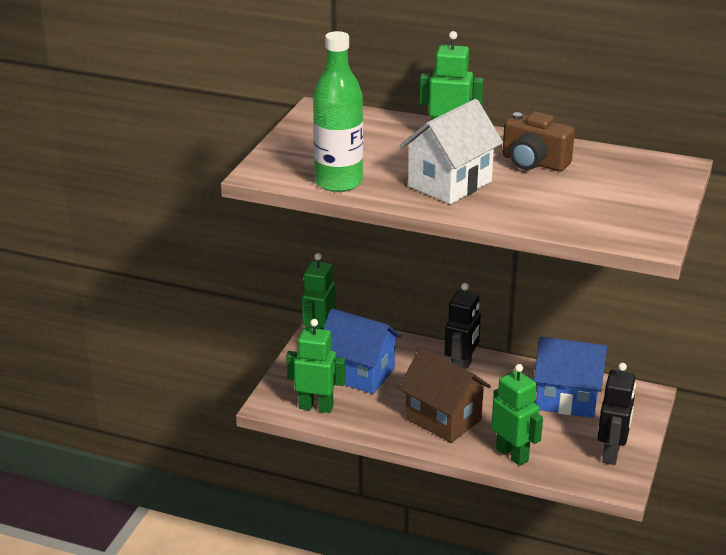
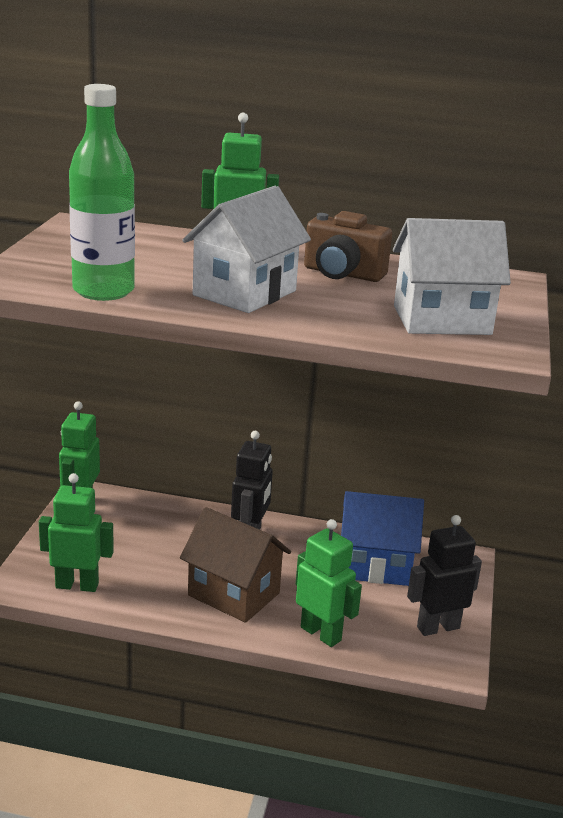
camera: 10 degrees left, 5 degrees down
blue house [324,308,401,394] -> none
black robot [597,363,636,465] -> black robot turned 120 degrees counterclockwise [407,515,482,636]
none -> white house [393,218,511,335]

